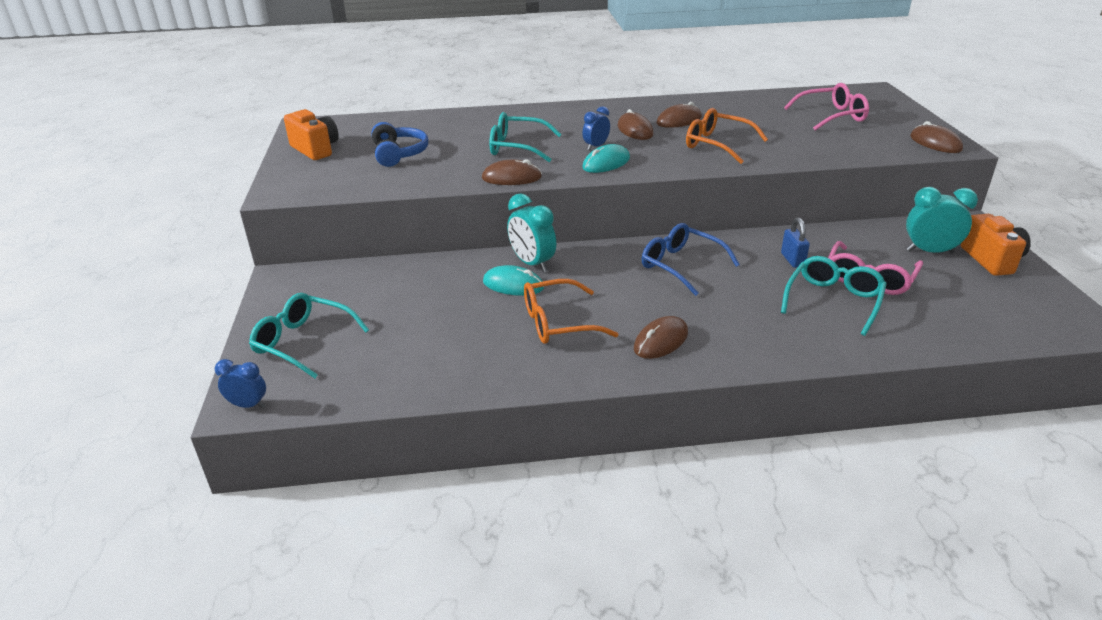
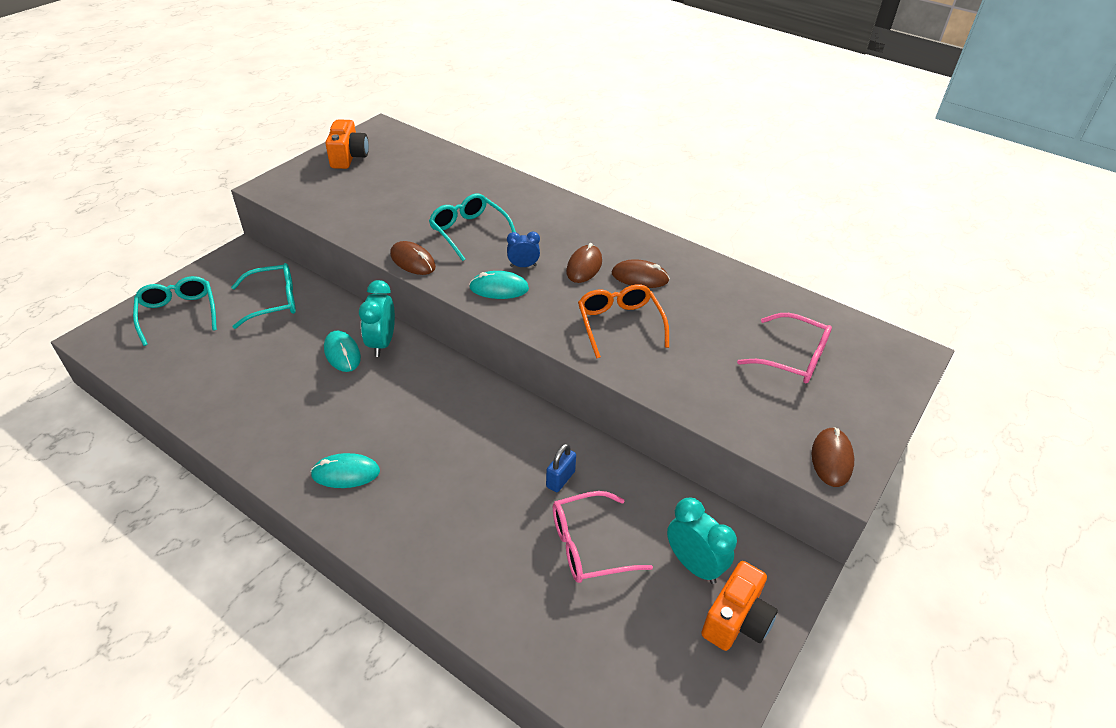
camera: 40 degrees right, 10 degrees up
blue clock [215,359,266,408] -> none
blue headphones [371,122,428,167] -> none
orange glasses [524,279,619,344] -> none
brown mouse [634,316,688,359] -> turquoise mouse [310,453,380,488]
blue glasses [642,223,740,296] -> none
turquoise glasses [781,256,887,336] -> turquoise glasses moved to [231,263,296,329]

